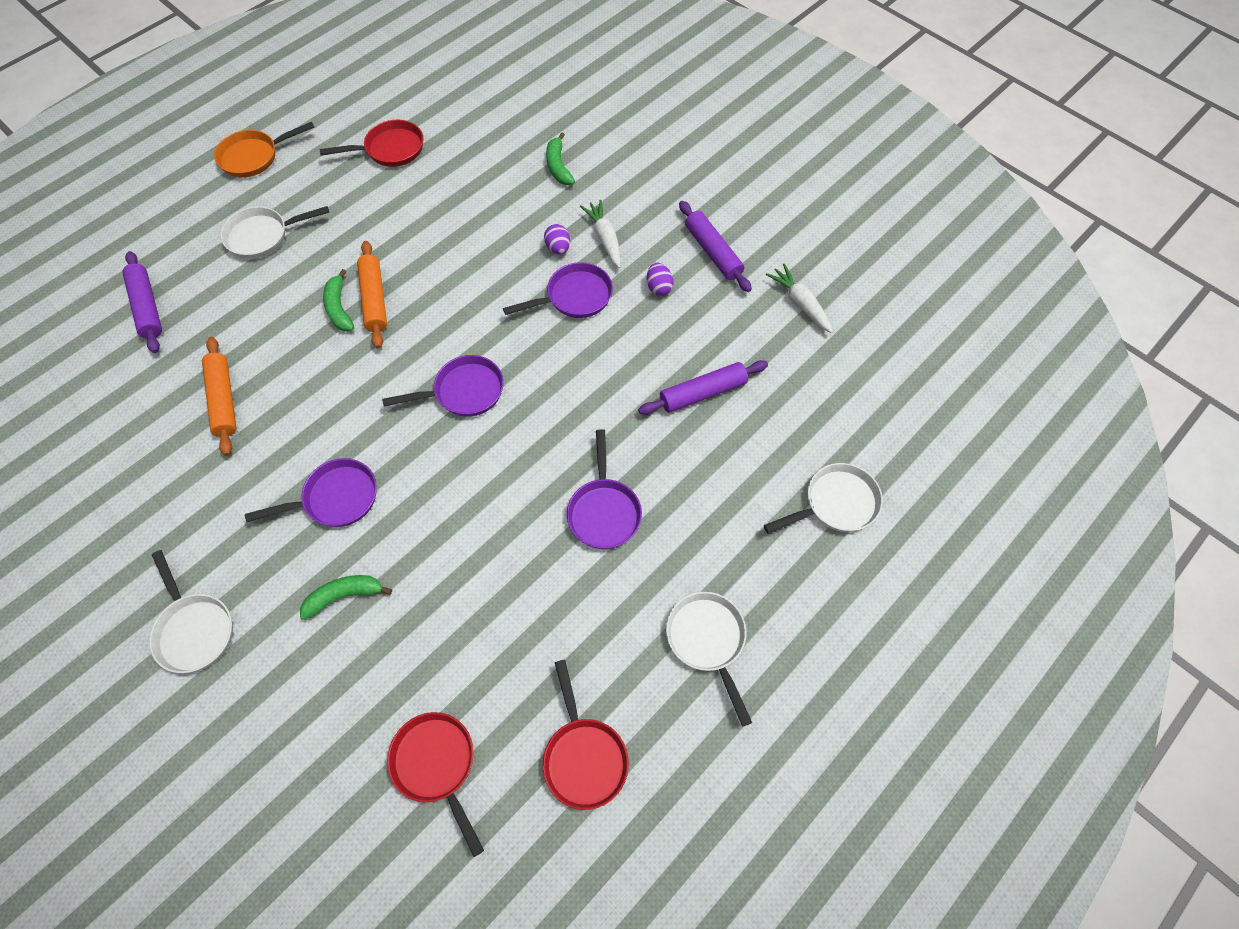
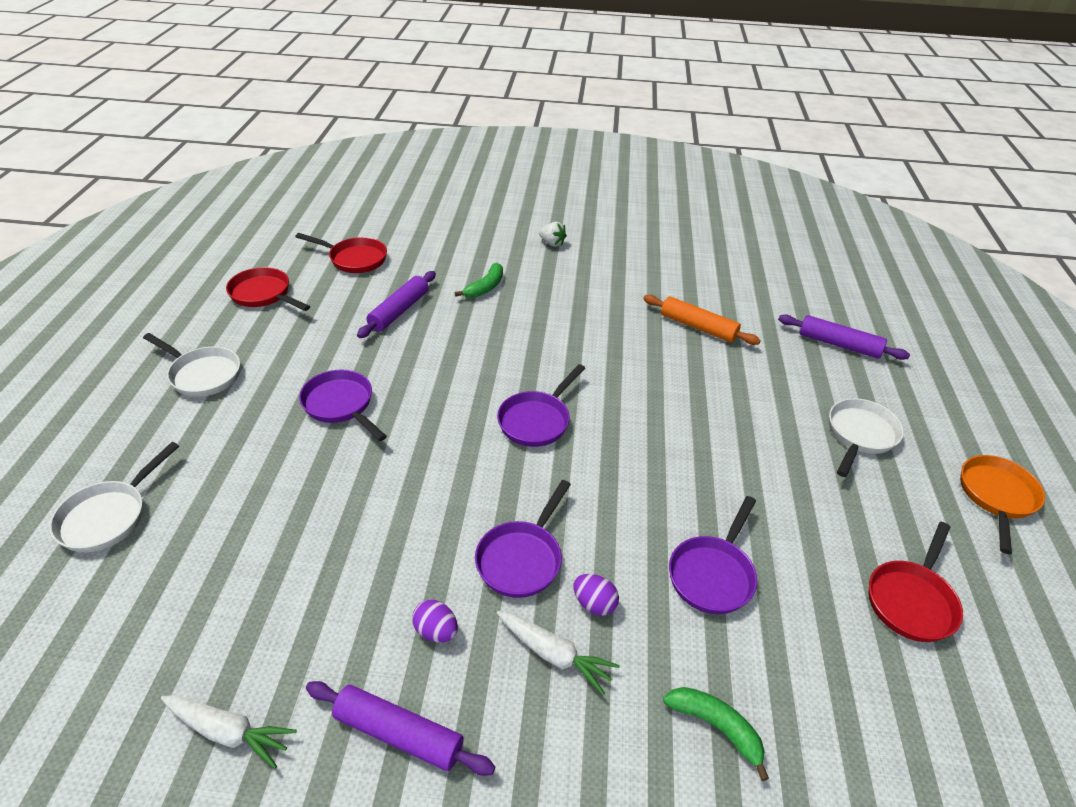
camera: 140 degrees right, 20 degrees down
white pan [149,550,233,673] -> white strawberry [539,222,567,247]
purple pan [245,458,377,527] -> purple pan moved to [669,496,757,614]
green banana [323,269,354,331] -> none
orange rolling pin [357,241,387,349] -> none
purple rolling pin [638,360,768,415] -> purple rolling pin moved to [357,271,436,338]

